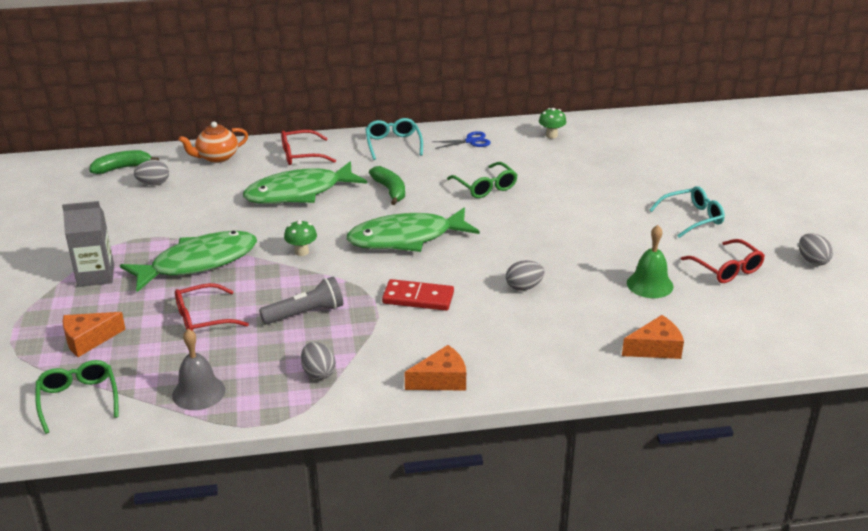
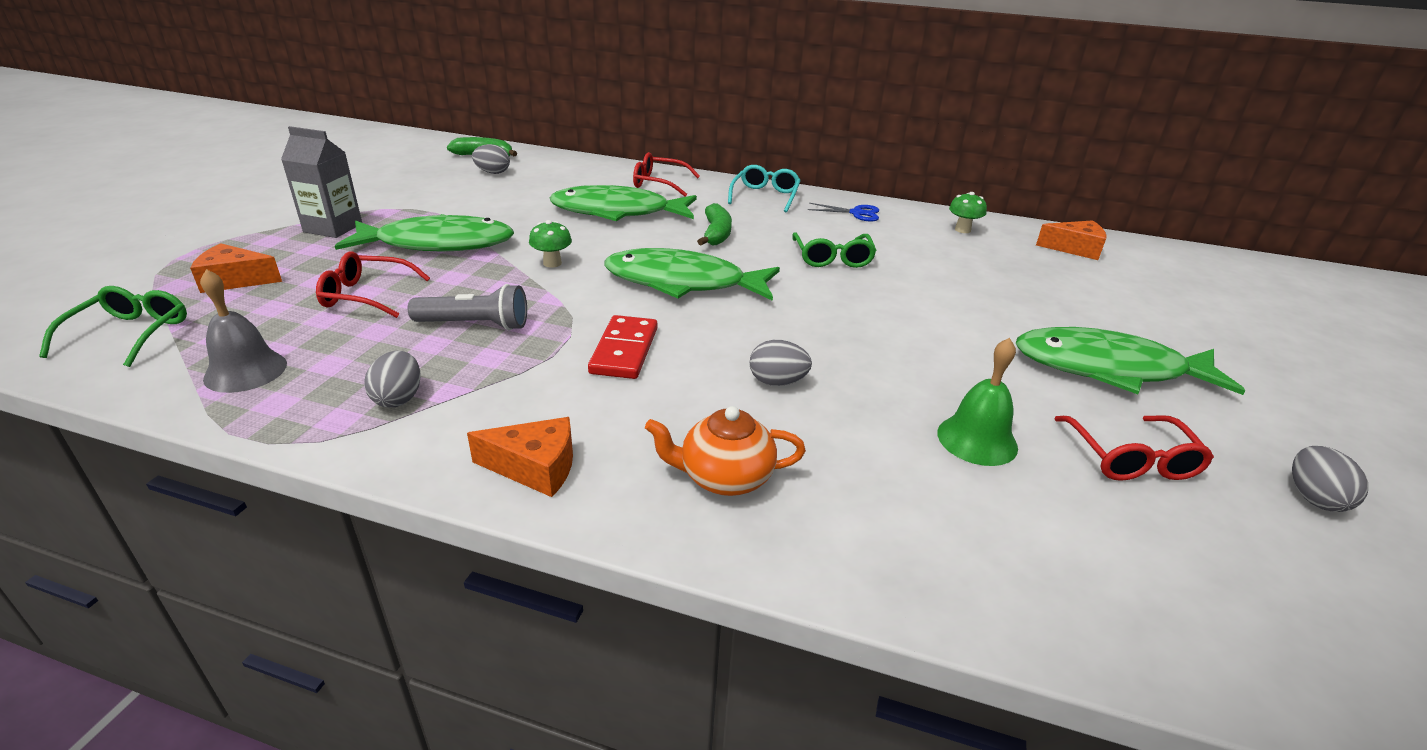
camera: 25 degrees right, 0 degrees up
orange teapot [179,122,248,163] -> orange teapot moved to [645,406,806,496]
red domino [382,279,454,311] -> red domino turned 60 degrees clockwise [588,315,657,379]
orange cheese [622,315,684,359] -> orange cheese moved to [1036,220,1107,260]
turquoise glasses [650,186,725,238] -> green fish [1016,327,1245,395]

